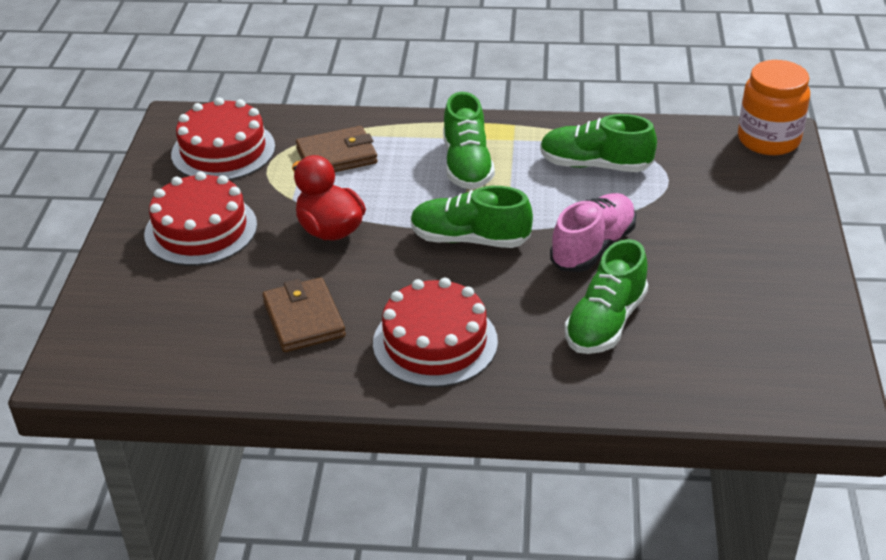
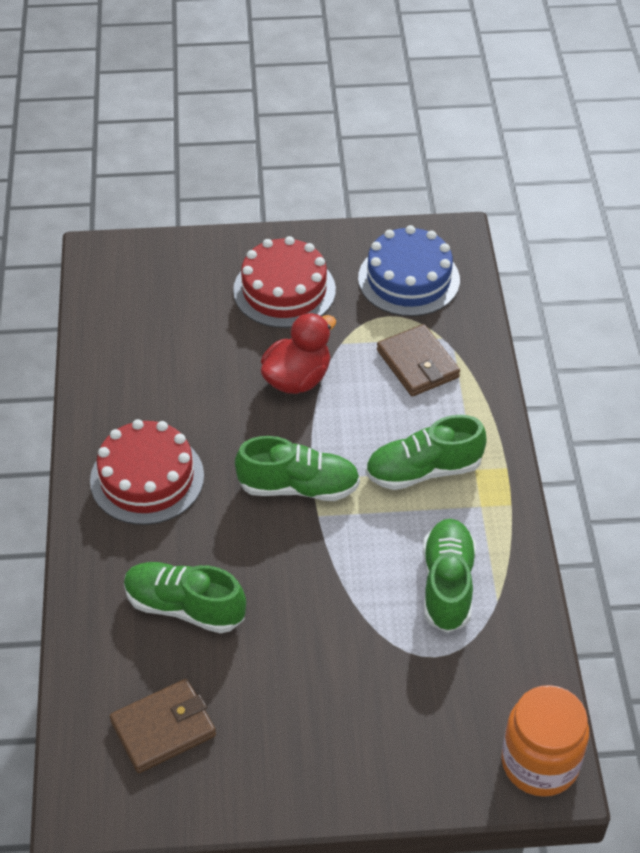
camera: 80 degrees right, 10 degrees up
red cake [171,97,275,180] -> blue cake [358,225,460,316]
brown wallet [262,278,346,352] -> brown wallet moved to [110,679,216,773]
green shoe [411,186,533,248] -> green shoe turned 90 degrees clockwise [235,436,360,501]
pink shoe [550,193,636,272] -> none

